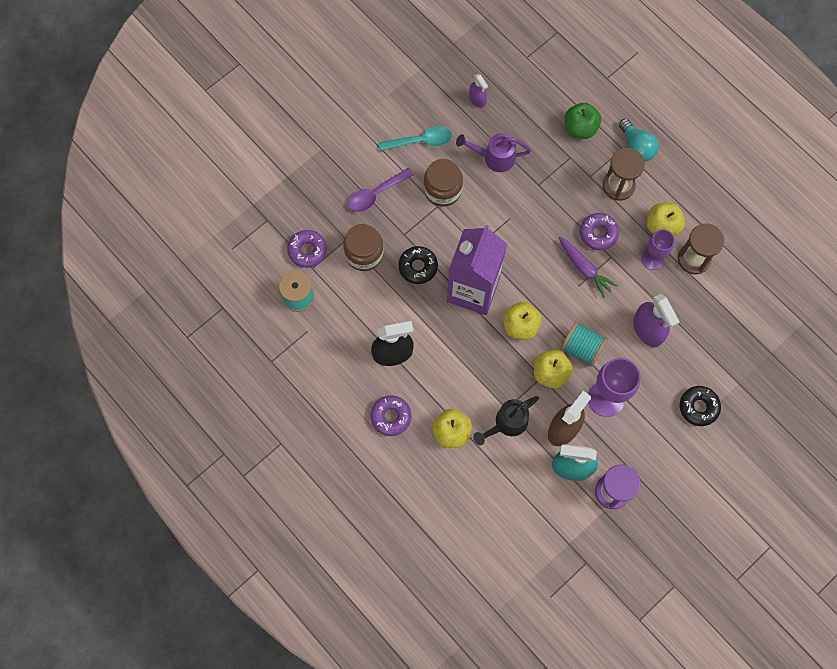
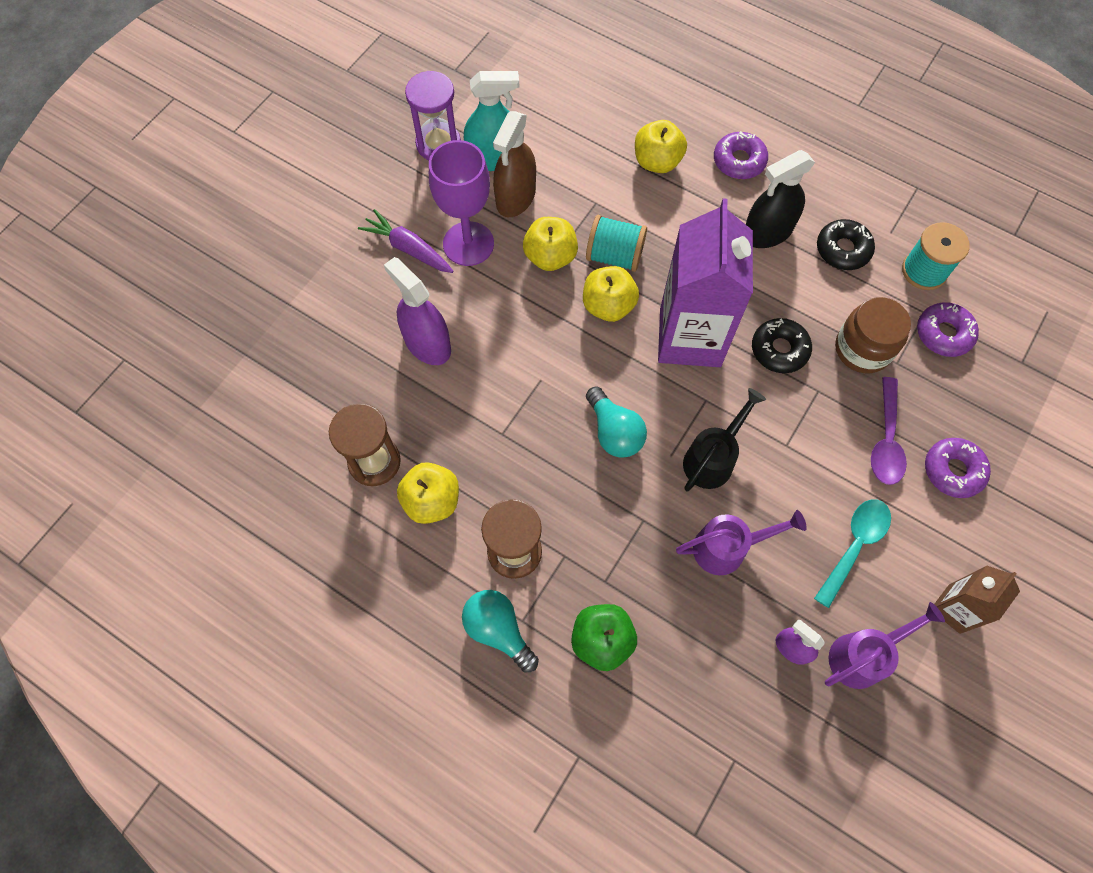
camera: 165 degrees right, 5 degrees down
purple spoon [348,167,414,212] -> purple spoon turned 150 degrees clockwise [871,377,907,485]
turquoise spoon [379,126,452,151] -> turquoise spoon turned 150 degrees clockwise [814,500,891,608]
brown jar [424,159,463,207] -> none
black watering can [473,396,539,445] -> black watering can moved to [683,388,766,491]
purple carrot [559,237,618,298] -> purple carrot moved to [358,209,454,273]
turquoise spool [560,321,608,367] -> turquoise spool moved to [586,215,647,272]
purple donut [580,213,619,250] -> purple donut moved to [925,438,991,498]
purple goblet [641,229,675,270] -> none
black donut [680,386,721,426] -> black donut moved to [817,219,875,270]
none -> turquoise light bulb [586,386,647,458]
none -> purple watering can [825,602,945,689]
none -> brown carton [934,565,1020,634]

